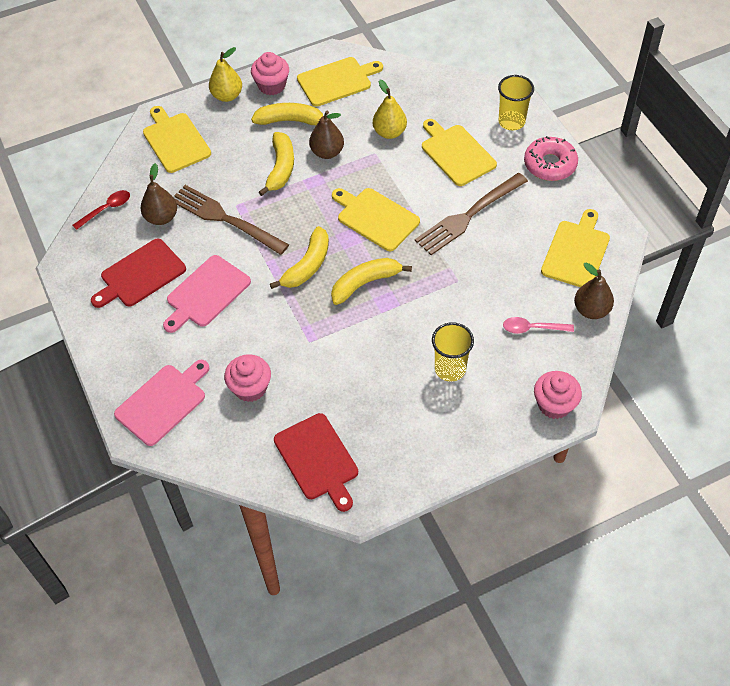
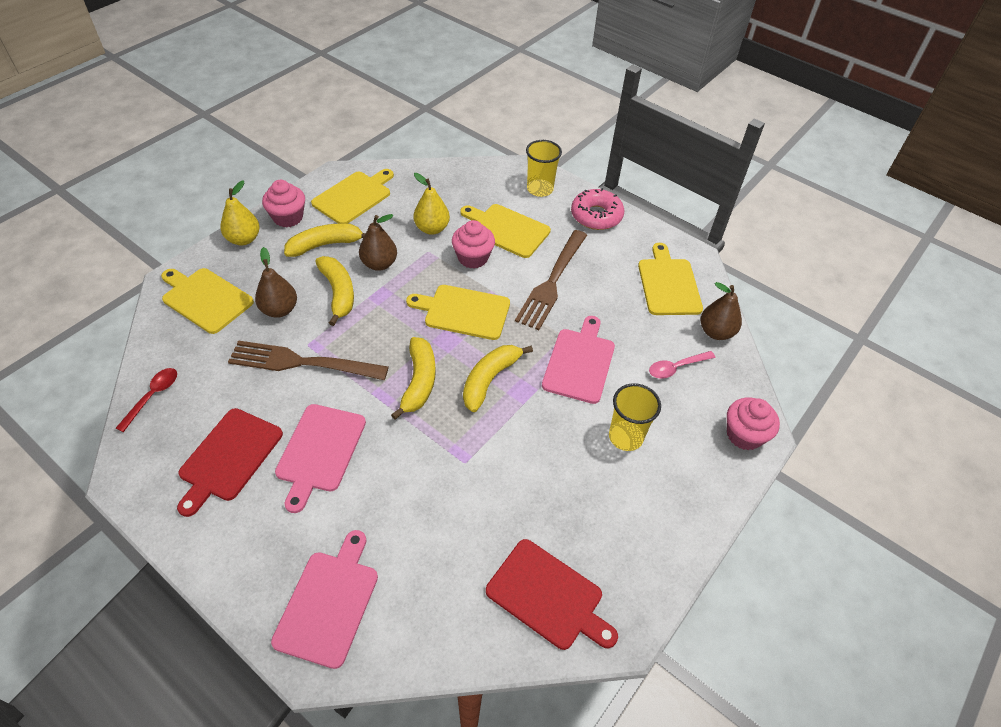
camera: 30 degrees left, 5 degrees down
brown pear [140,163,177,225] -> brown pear moved to [255,247,297,318]
pink cupcake [224,354,271,402] -> pink cupcake moved to [452,220,495,269]
none -> pink cutting board [542,316,615,404]

